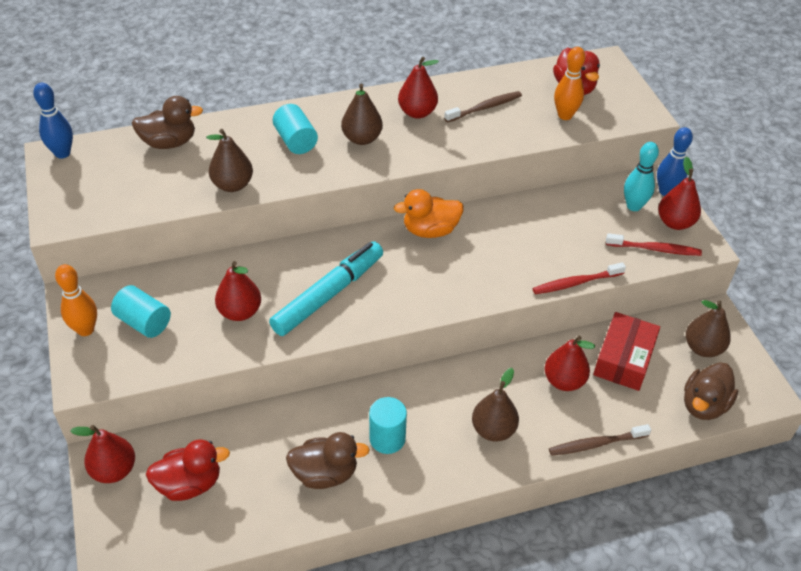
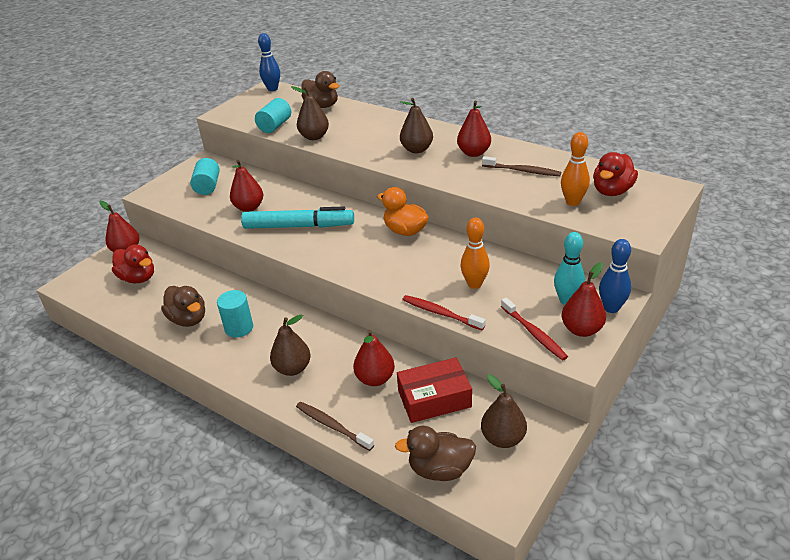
camera: 55 degrees right, 10 degrees down
orange bowling pin [55,264,97,336] -> orange bowling pin moved to [460,218,490,289]
turquoise cylinder [273,104,318,154] -> turquoise cylinder moved to [255,98,291,133]

